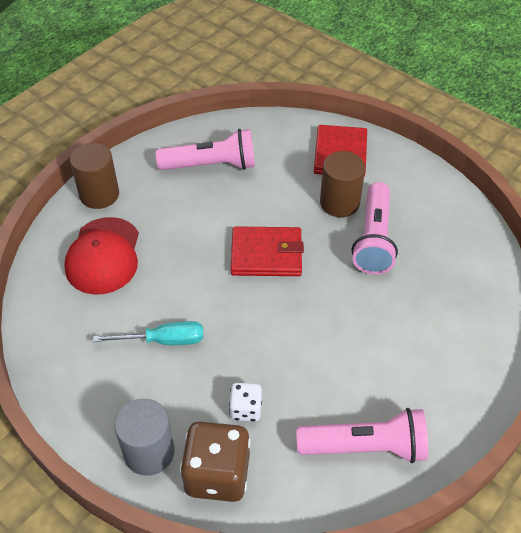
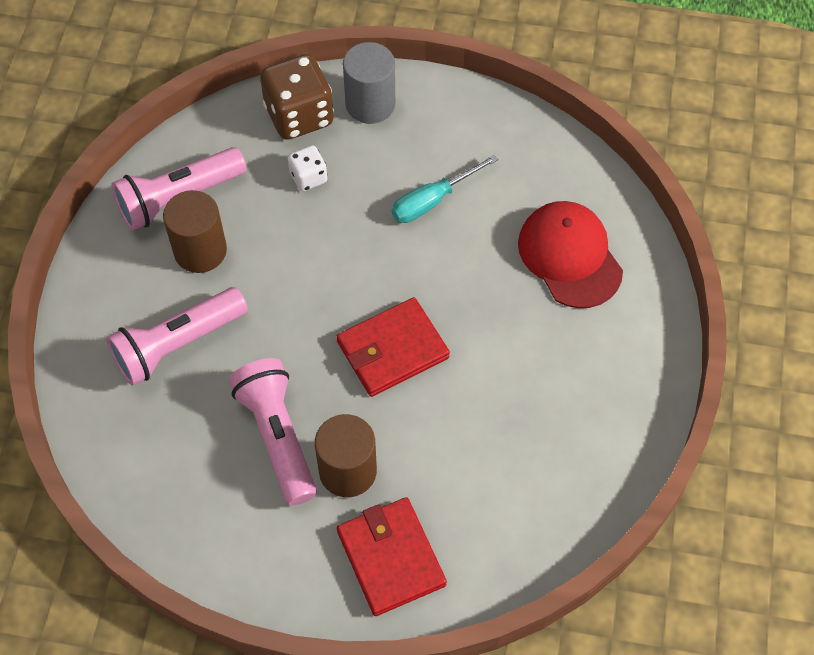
camera: 150 degrees right, 10 degrees up
brown cylinder [70,143,119,209] -> brown cylinder moved to [163,190,227,273]
pink flashlight [156,129,255,170] -> pink flashlight moved to [106,287,248,386]

